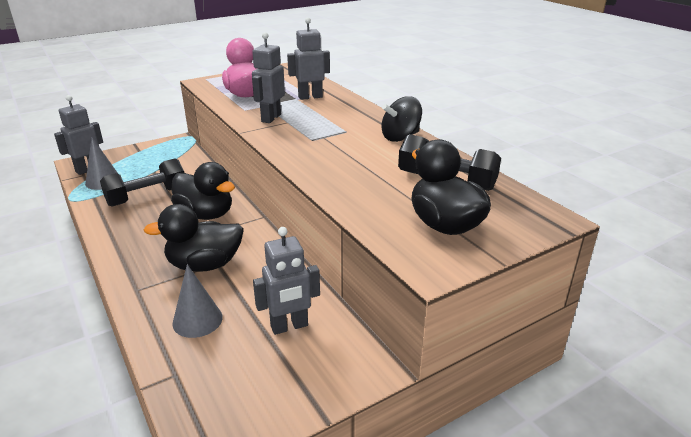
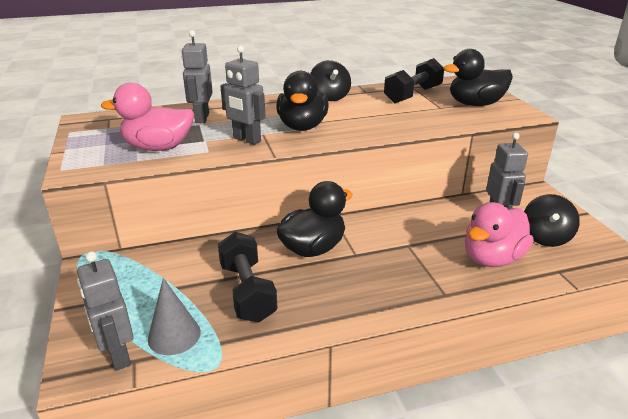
camera: 75 degrees left, 0 degrees up
black duck [144,204,244,272] -> black duck moved to [276,71,329,131]
grey cone [173,264,223,338] -> pink duck [465,202,533,267]
none -> black spinning top [524,194,580,247]

